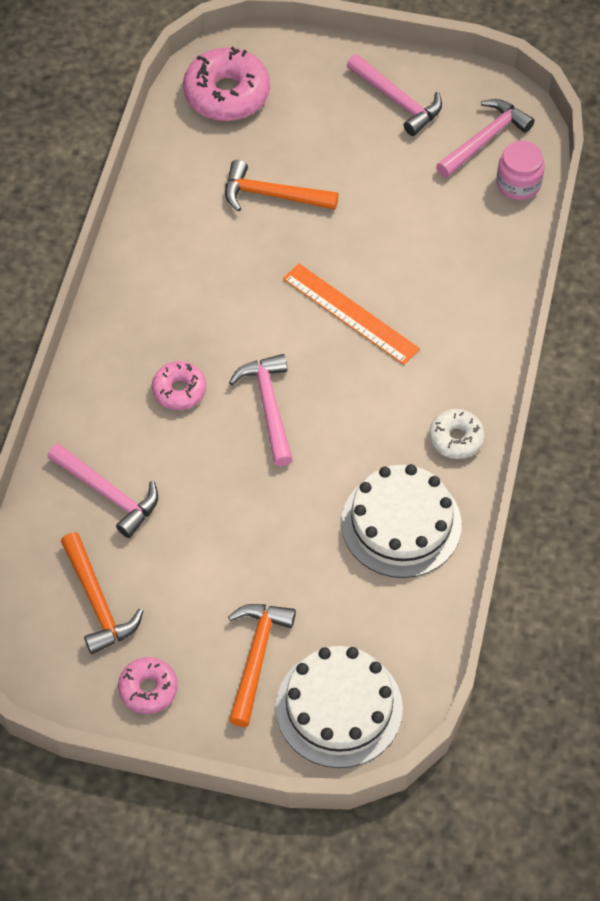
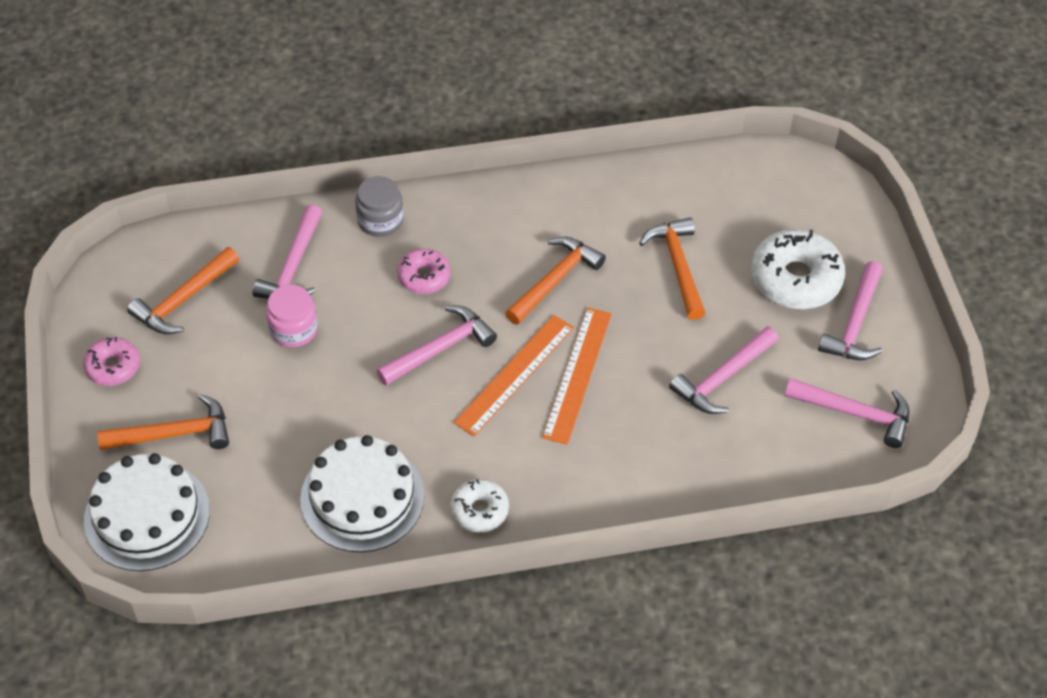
camera: 65 degrees right, 5 degrees down
pink donut [183,47,270,121] -> none
pink jar [496,141,545,200] -> pink jar moved to [266,285,318,347]
none -> grey jar [355,176,403,237]
none -> orange ruler [454,315,574,437]
none -> orange hammer [505,237,606,325]
none -> pink hammer [669,326,779,414]
none -> white donut [751,229,845,309]

